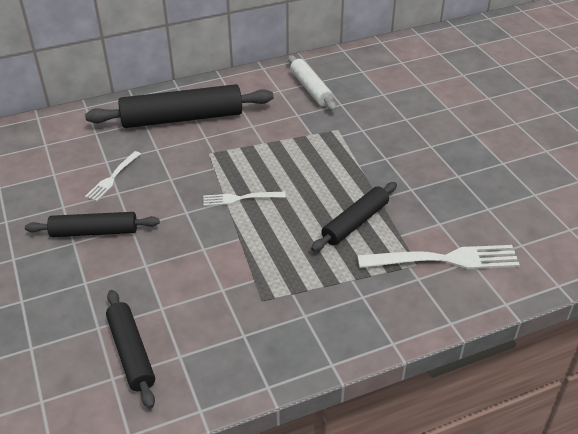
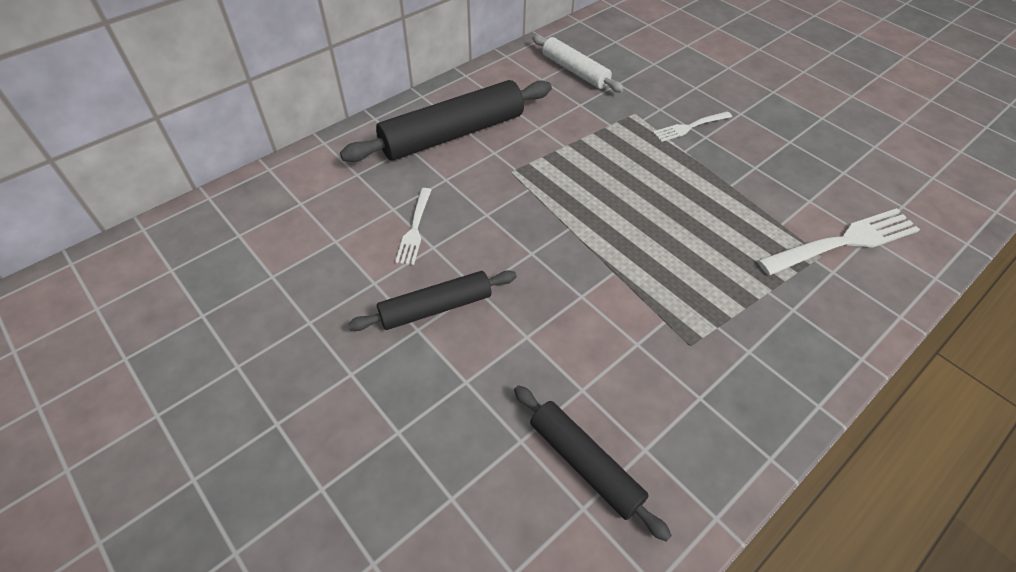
camera: 20 degrees left, 10 degrees up
white fork [203,192,286,206] -> white fork moved to [653,111,732,142]
black rolling pin [311,182,397,252] -> none

